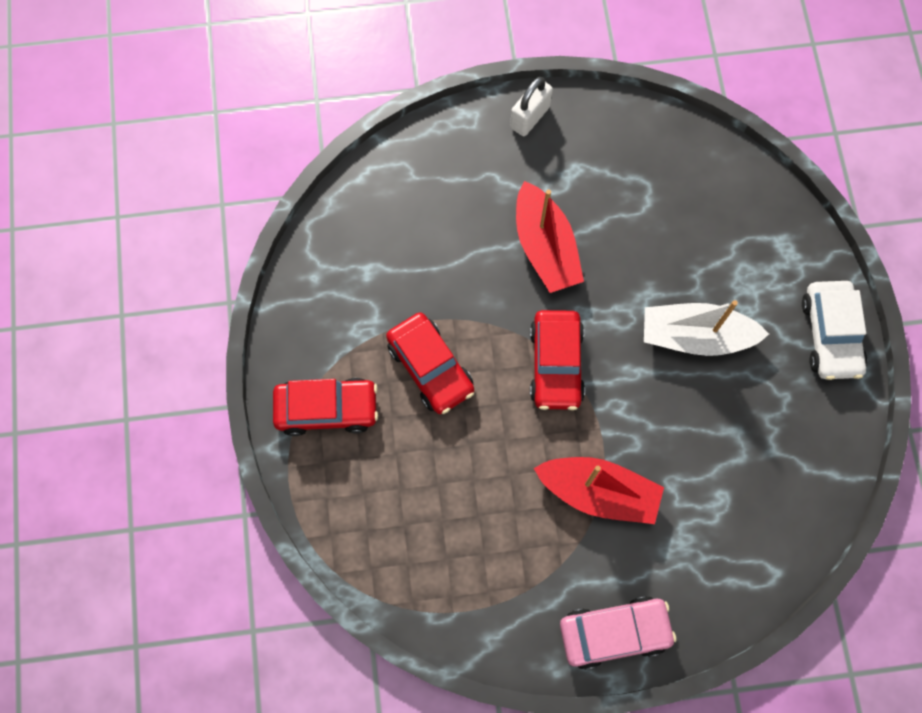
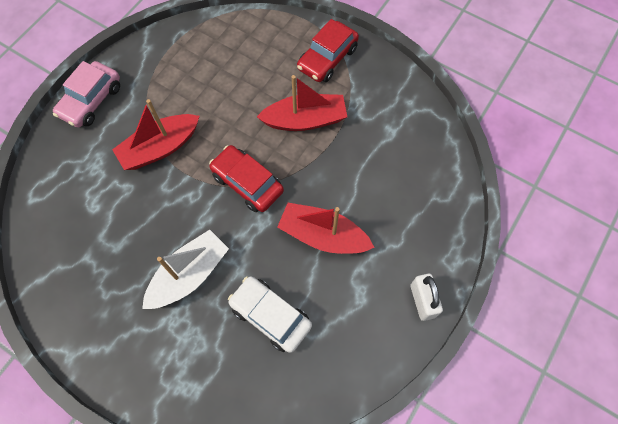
camera: 130 degrees right, 5 degrees down
red car [386,312,474,414] -> red boat [257,75,347,131]
white car [802,281,867,380] -> white car moved to [228,276,312,353]

